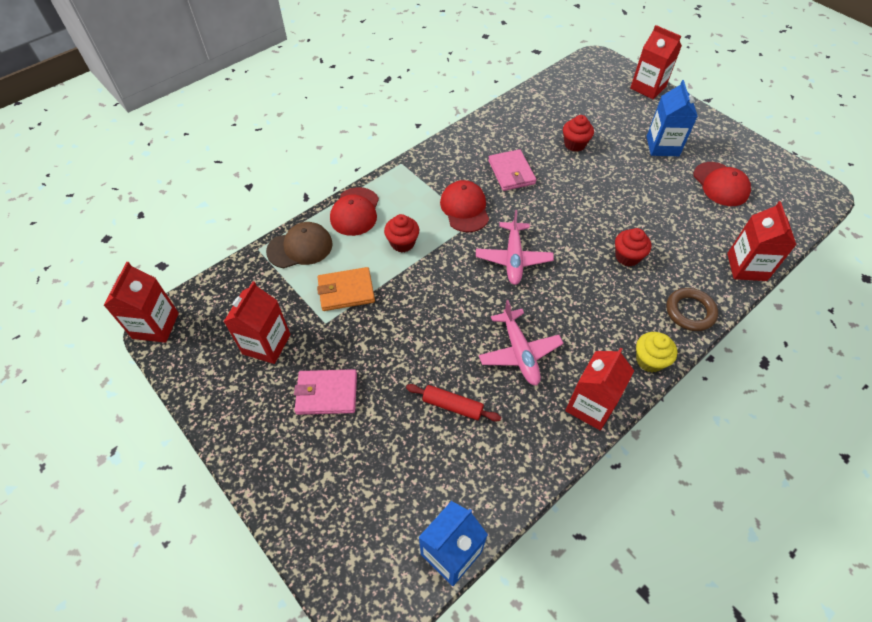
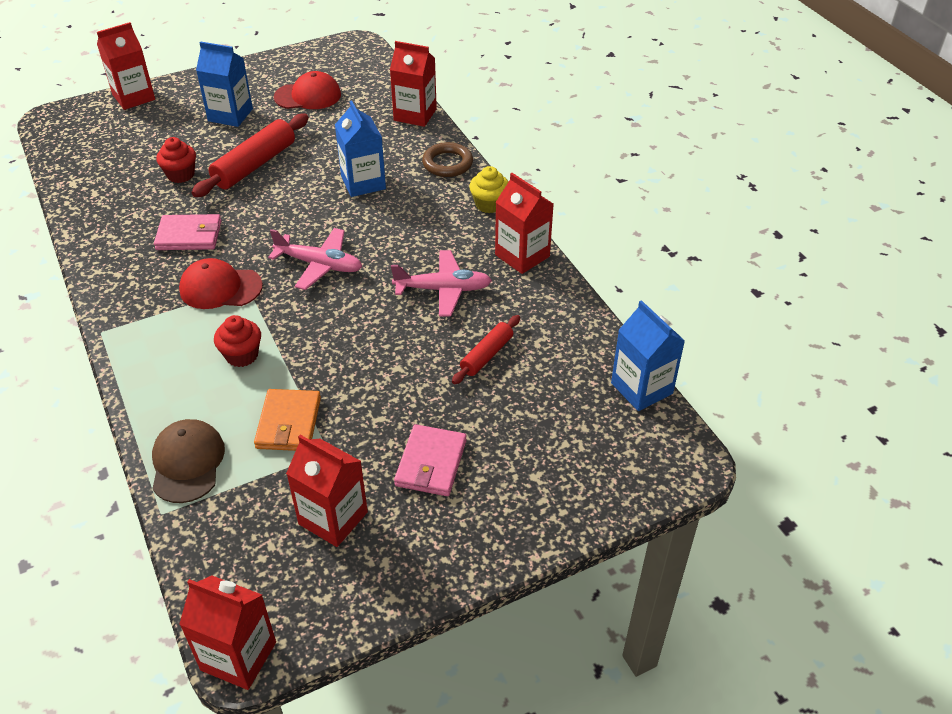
camera: 75 degrees left, 10 degrees down
red cap [330,187,379,236] -> none
red cupcake [615,228,651,267] -> blue carton [335,100,386,197]
none -> red rolling pin [192,114,309,197]

